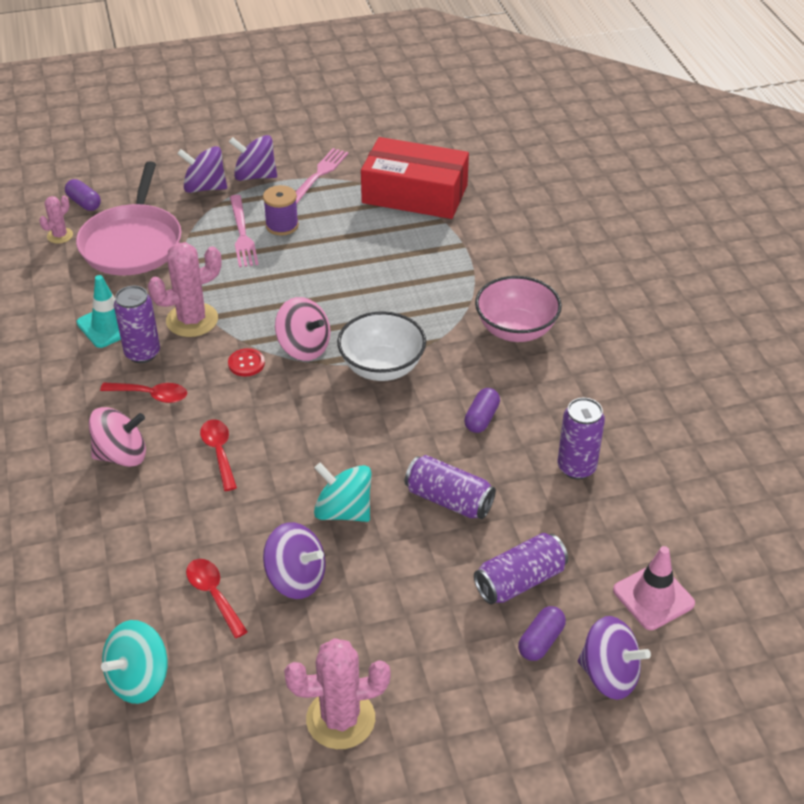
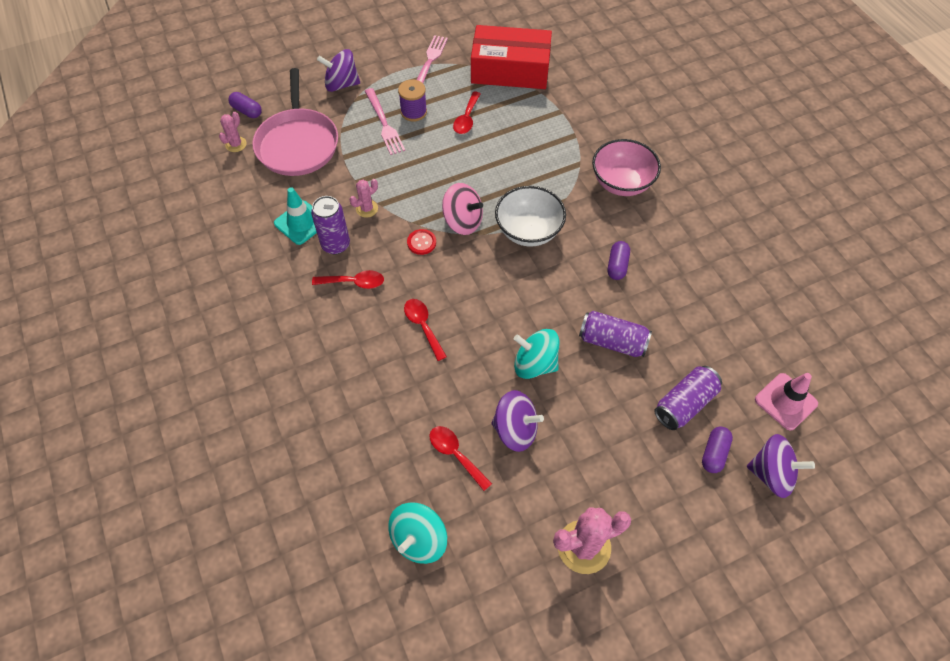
camera: 10 degrees left, 15 degrees up
pink spinning top [89,407,146,467] -> none
pink cactus [148,242,222,337] -> pink cactus [350,179,378,218], size x0.53
purple spinning top [229,135,277,181] -> none
purple can [558,398,605,479] -> none
none -> red spoon [453,91,481,134]

